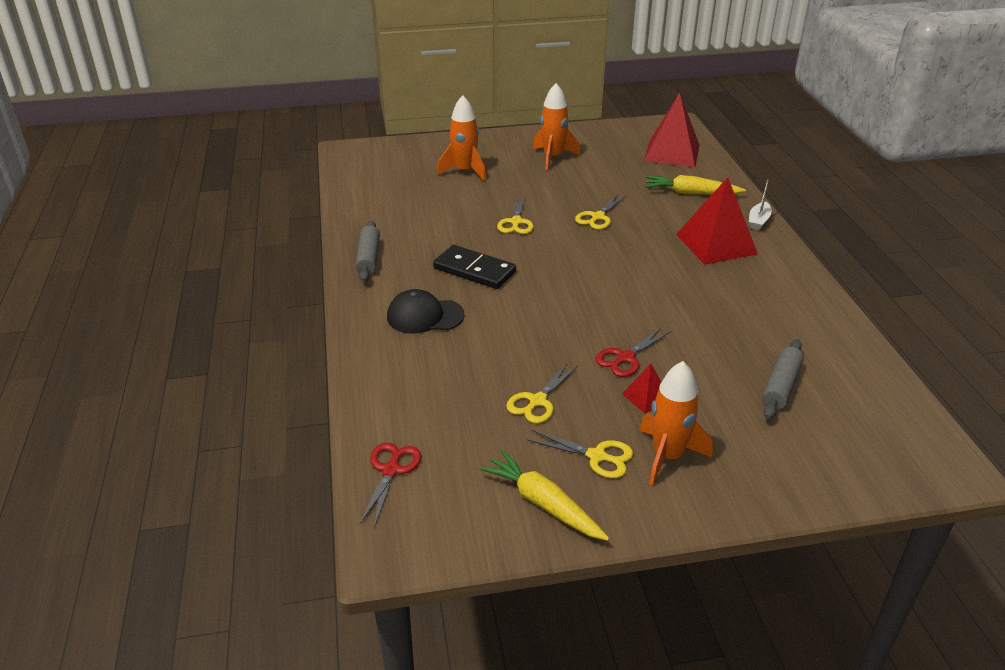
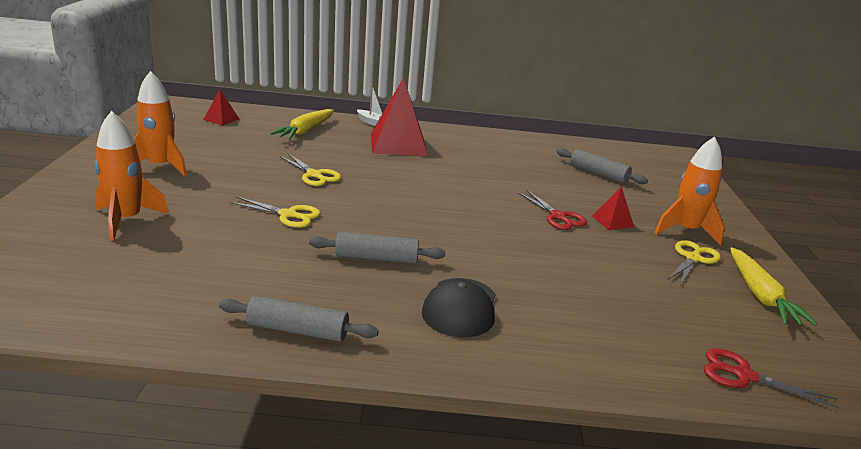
camera: 80 degrees left, 10 degrees down
black domino [433,245,516,289] -> grey rolling pin [309,232,446,264]
yellow carrot [480,450,609,541] -> yellow carrot turned 60 degrees counterclockwise [730,247,817,326]
yellow scissors [506,362,578,423] -> none
red pyramid [644,93,700,167] -> red pyramid [203,90,239,126], size x0.47

